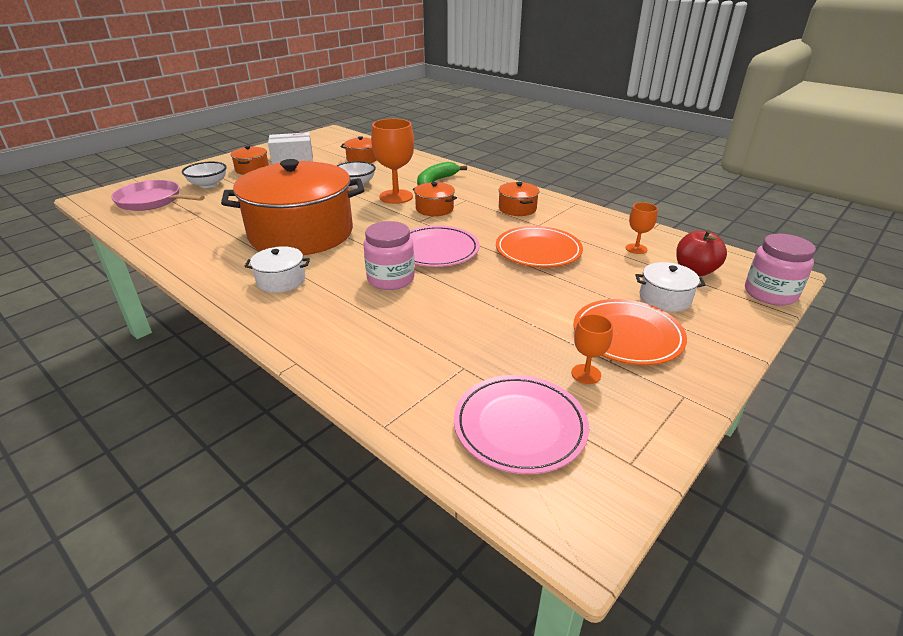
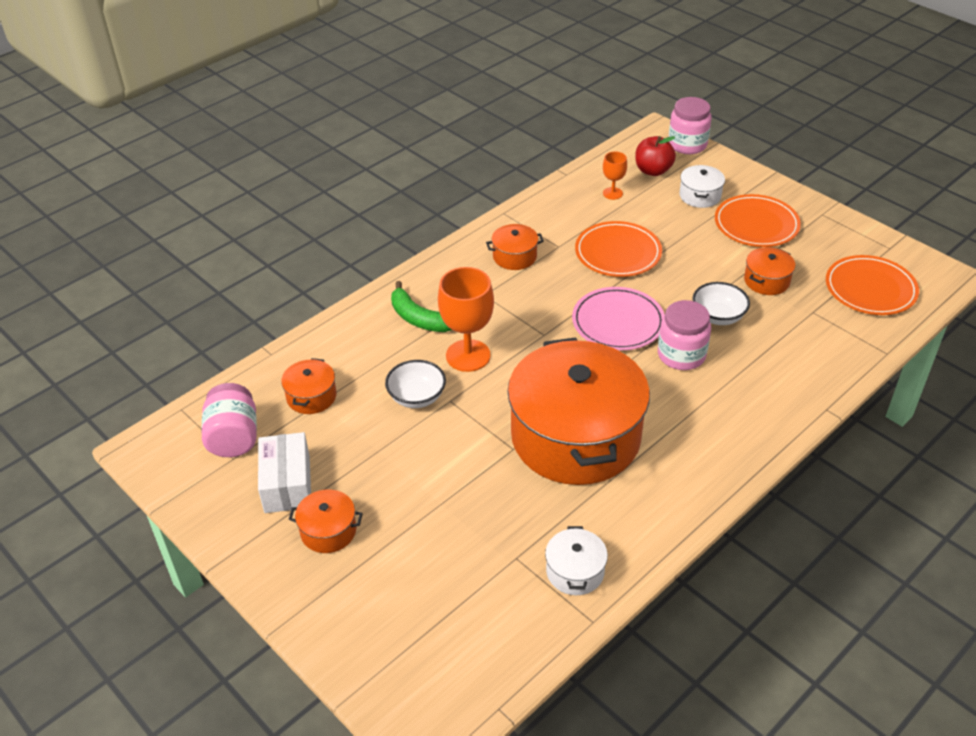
camera: 85 degrees left, 10 degrees up
pink pan [111,180,205,211] -> none
white bowl [182,162,227,188] -> white bowl moved to [692,282,750,325]
white pot [244,246,310,293] -> white pot moved to [545,526,608,595]
orange pot [413,182,457,216] -> orange pot moved to [744,247,795,295]
pink plate [454,375,589,474] -> orange plate [826,255,919,315]
orange goblet [571,314,613,384] -> none
none -> pink jar [201,383,257,457]

